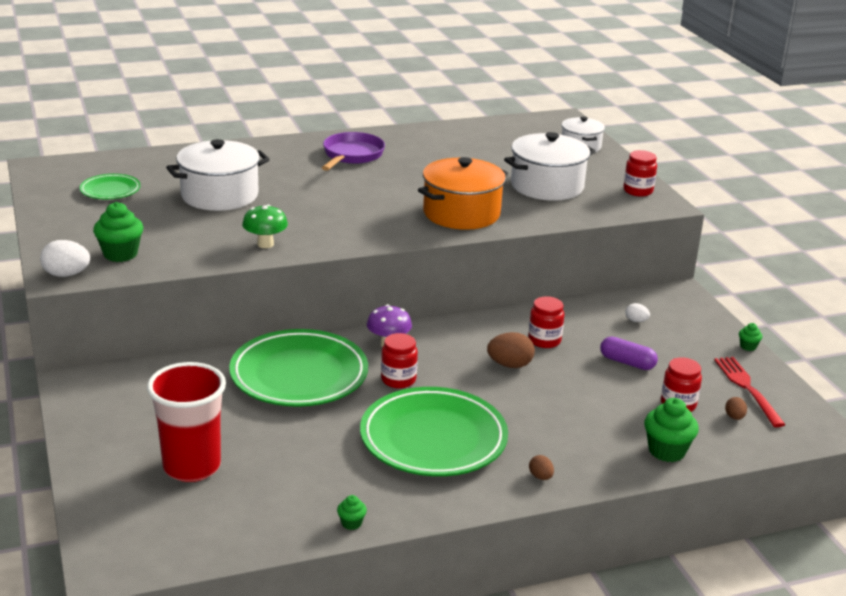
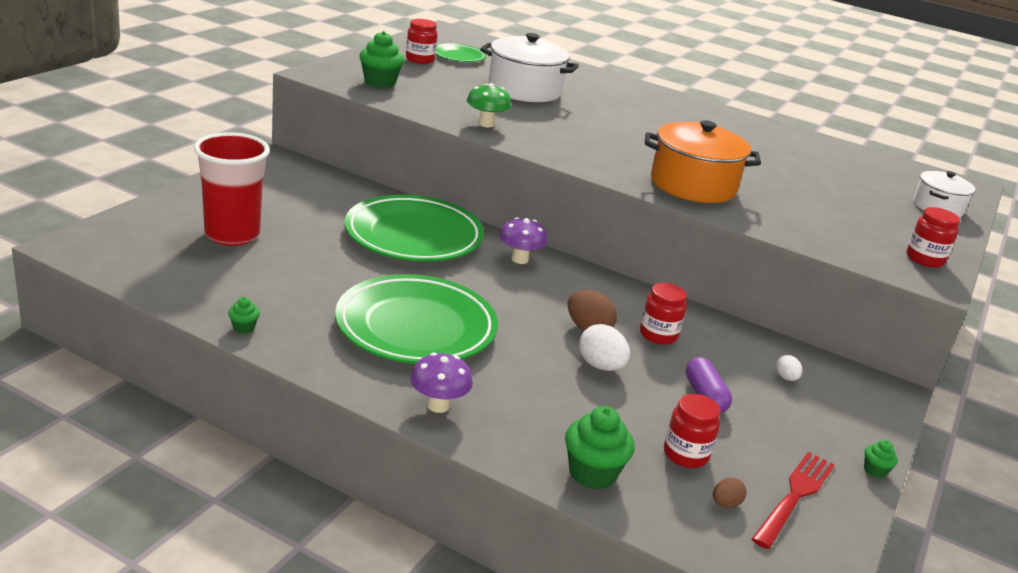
camera: 45 degrees right, 0 degrees up
white egg [40,240,90,277] -> white egg moved to [579,324,630,371]
purple pan [322,132,385,171] -> none
red jar [381,333,418,389] -> red jar moved to [406,19,438,64]
white pot [504,132,595,201] -> none
brown egg [529,455,554,480] -> purple mushroom [410,352,473,413]

